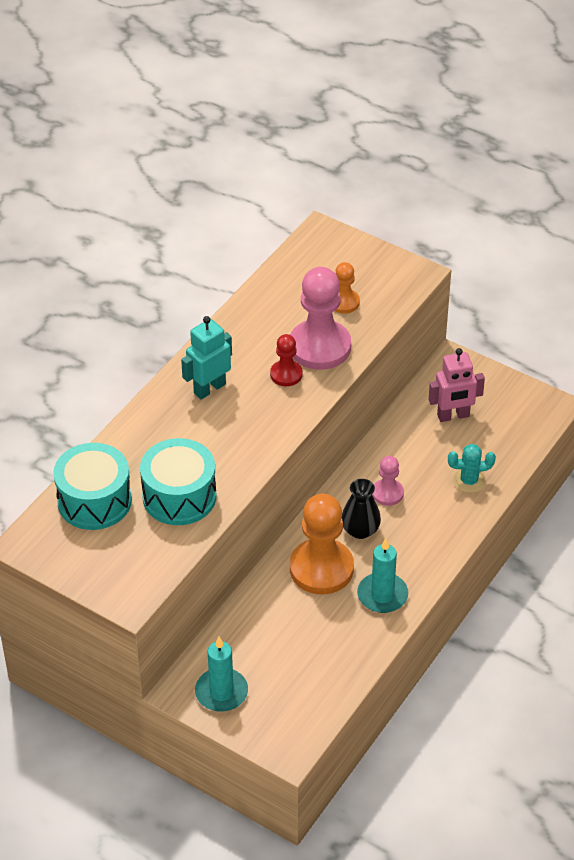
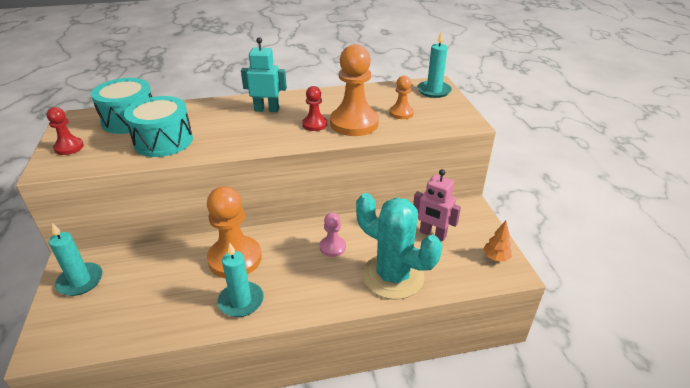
camera: 45 degrees right, 10 degrees down
pink pawn [290,267,351,370] -> orange pawn [330,44,379,136]
black vase [341,479,381,539] -> none
turquoise cactus [448,444,496,493] -> turquoise cactus [356,193,442,299], size x2.11
none -> red pawn [47,107,84,155]
none -> turquoise candle [417,30,452,98]
none -> orange tree [483,221,512,261]

